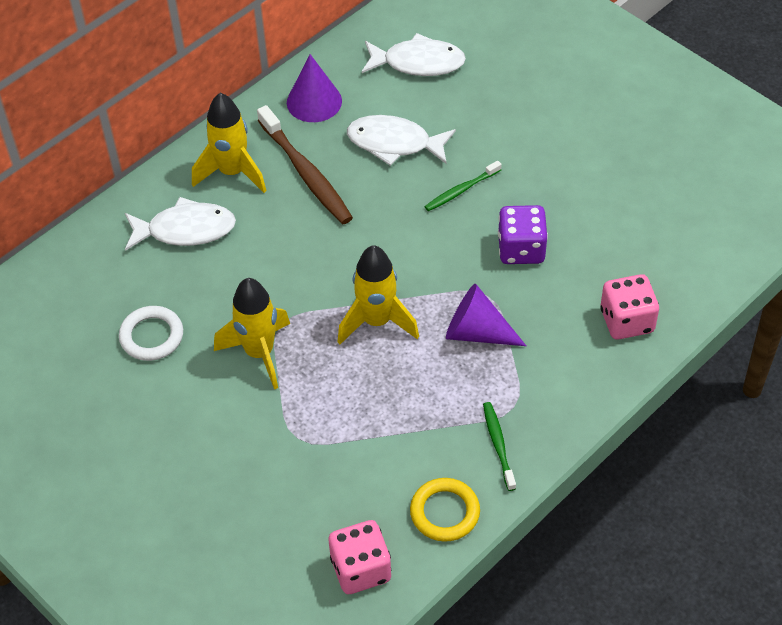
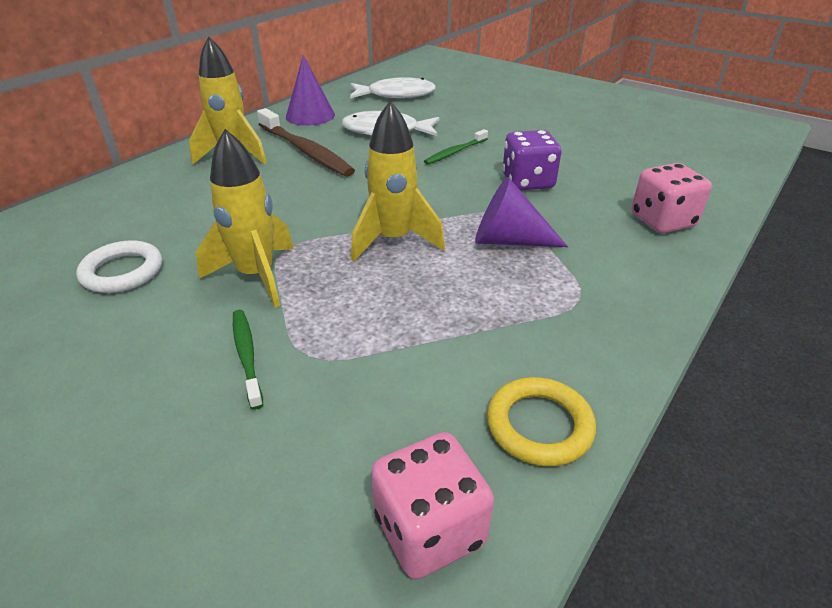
camera: 10 degrees left, 15 degrees down
white fish [125,197,236,251] -> none
green toothbrush [483,402,516,491] -> green toothbrush moved to [233,310,263,410]

